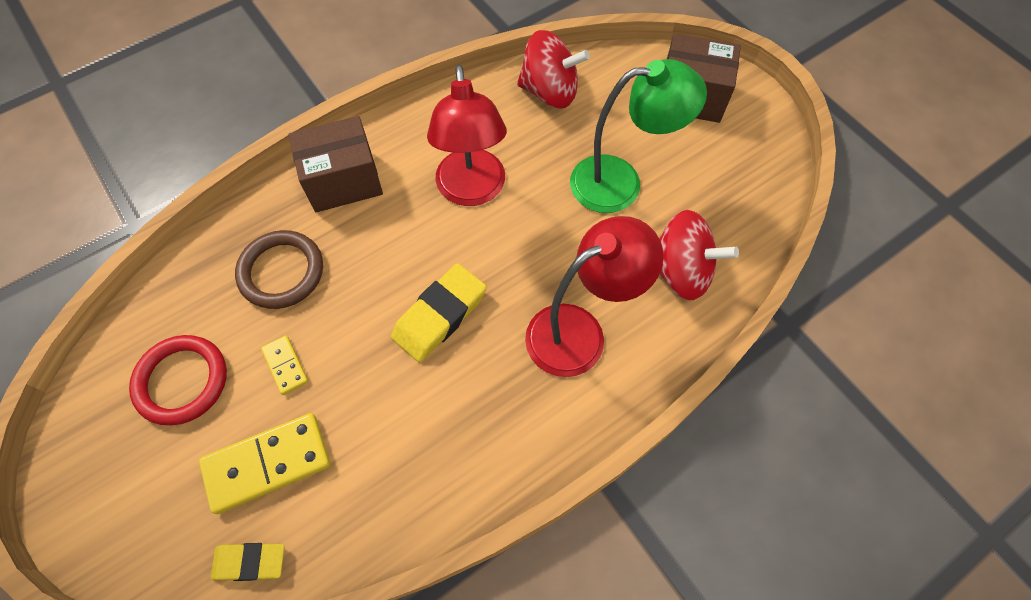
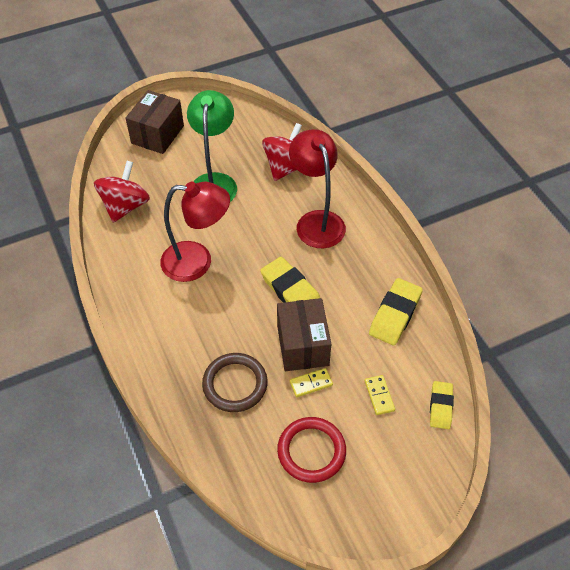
camera: 80 degrees left, 10 degrees down
yellow domino [199,413,330,514] -> yellow domino [365,375,395,415], size x0.51
brown box [289,116,383,212] -> brown box moved to [277,298,331,371]
none -> yellow eraser [369,278,423,345]

